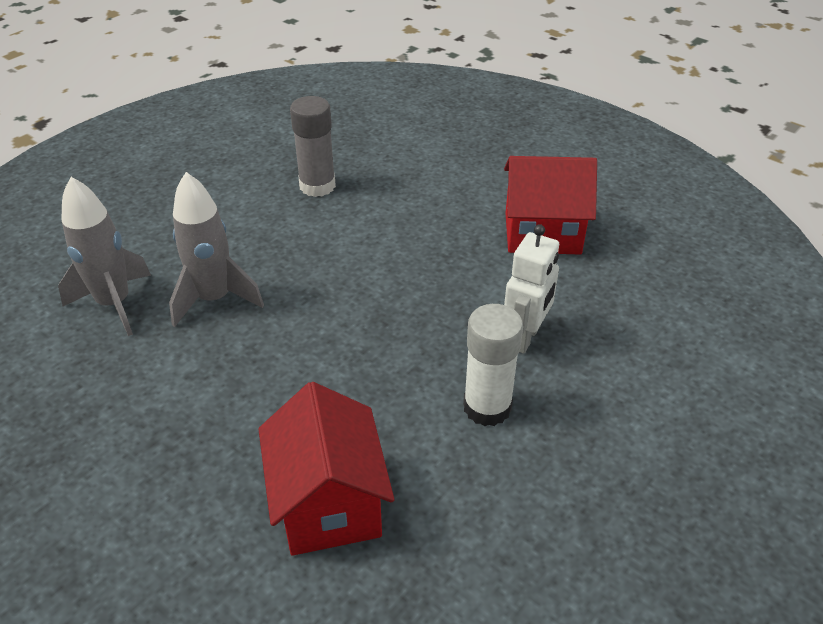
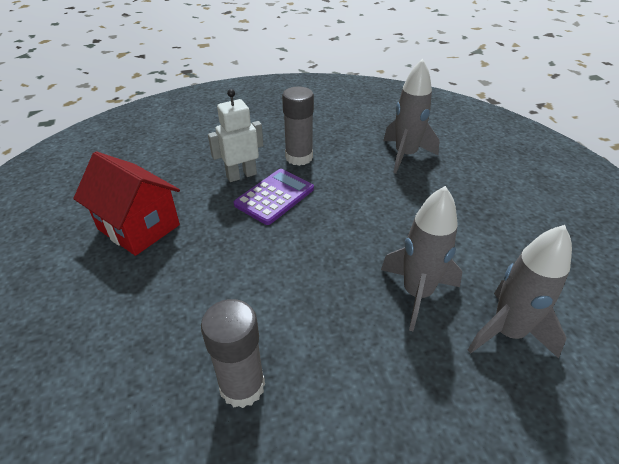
camera: 145 degrees left, 0 degrees up
red house [258,382,394,556] -> grey rocket [383,59,440,174]
white glue stick [463,304,523,426] -> grey glue stick [282,86,314,166]
none -> purple calculator [234,169,314,225]

